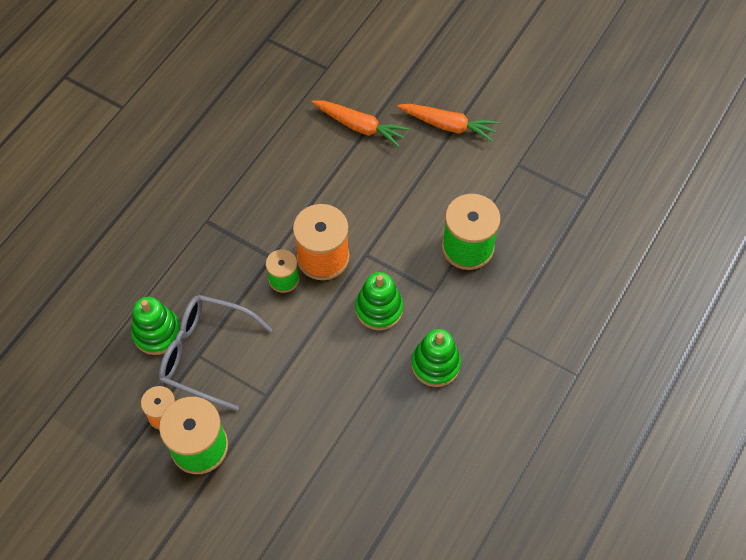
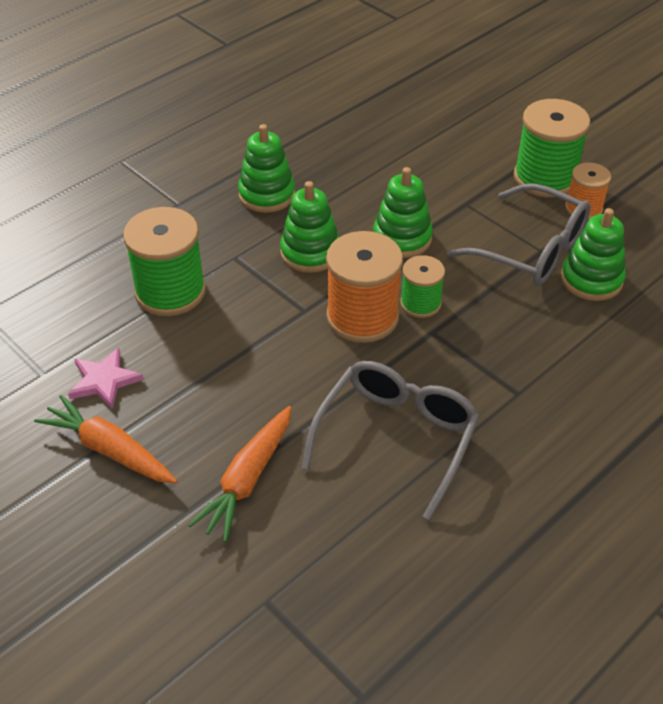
camera: 165 degrees left, 15 degrees down
orange carrot [312,100,409,147] -> orange carrot turned 105 degrees counterclockwise [188,406,292,542]
none -> pink star [68,348,143,409]
none -> grey glasses [301,361,480,520]
none -> green stacking toy [373,167,433,258]

